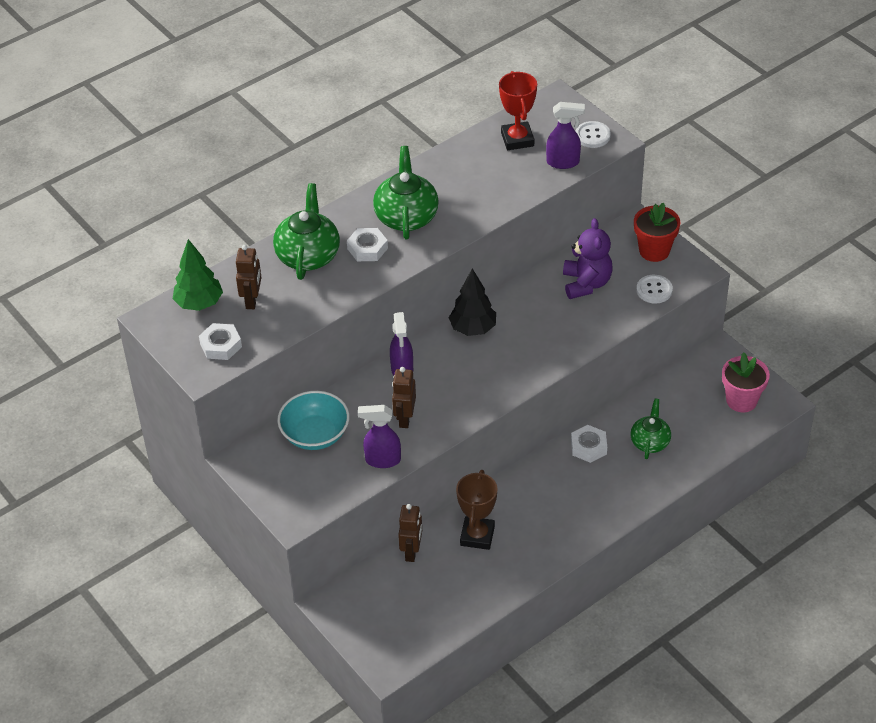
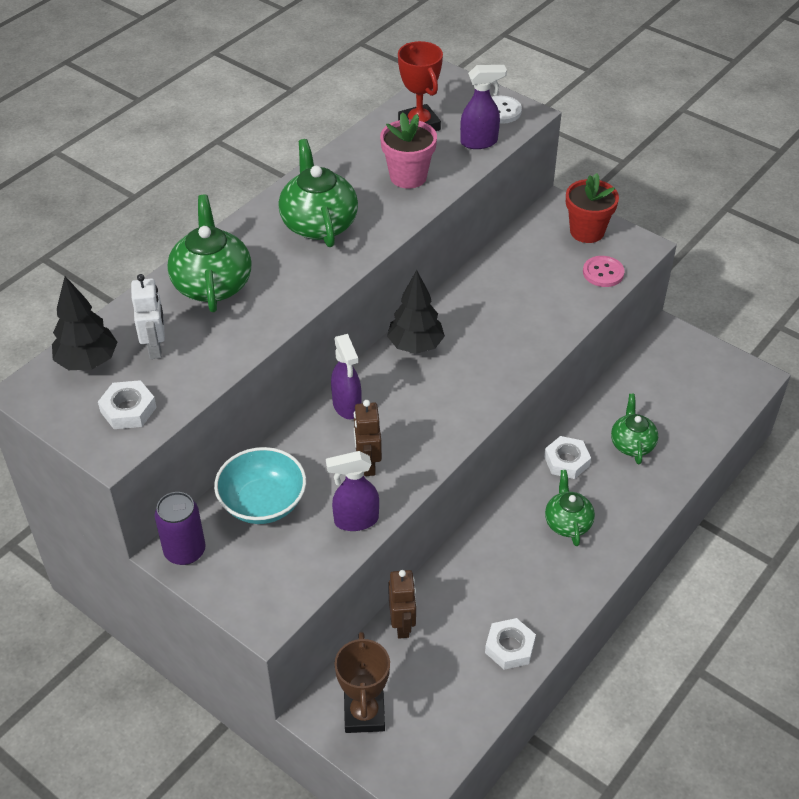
camera: 15 degrees left, 0 degrees up
green tree [173,239,223,311] -> black tree [52,276,117,370]
brown robot [236,245,262,309] -> white robot [131,274,165,359]
white nut [347,228,388,261] -> white nut moved to [485,618,536,670]
brown trophy [456,470,497,550] -> brown trophy moved to [334,632,390,733]
purple teddy bear [563,218,612,299] -> none
white button [636,275,673,304] -> pink button [583,256,625,287]
pink flower pot [722,353,770,412] -> pink flower pot moved to [380,112,437,189]
none -> purple can [155,492,206,565]
none -> green teapot [545,470,595,546]

